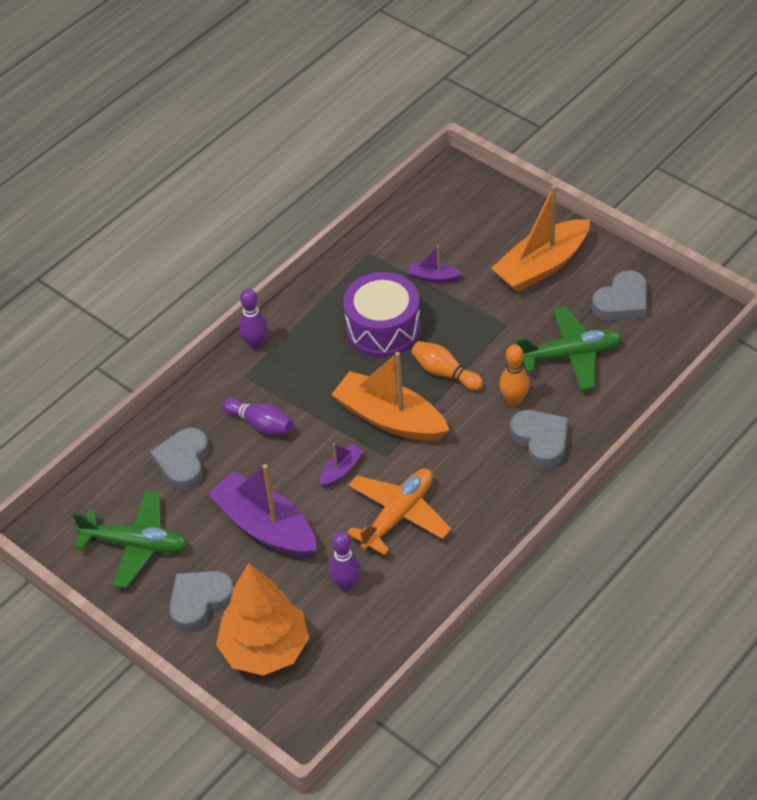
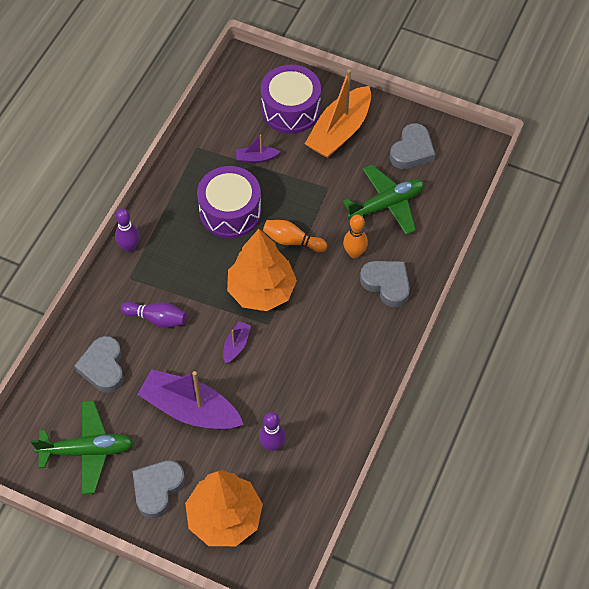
camera: 20 degrees left, 10 degrees up
orange boat [331,352,450,441] -> orange tree [227,229,297,311]
orange plane [347,468,451,555] -> none
none -> purple drum [261,65,321,133]

